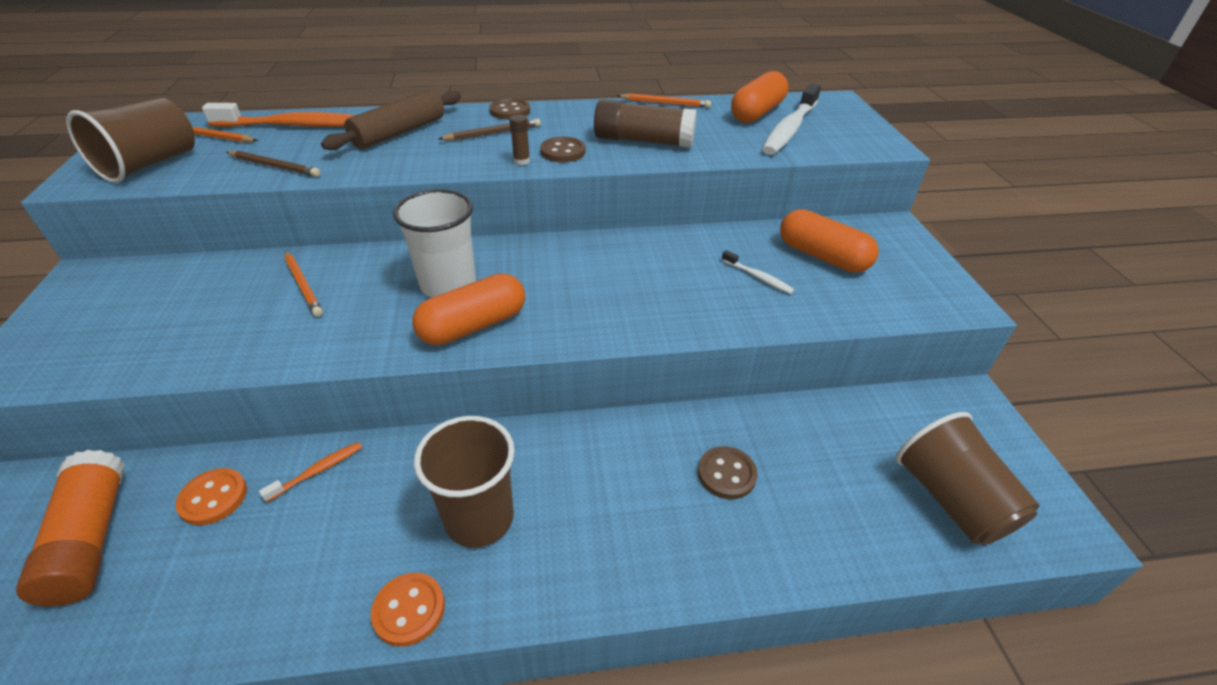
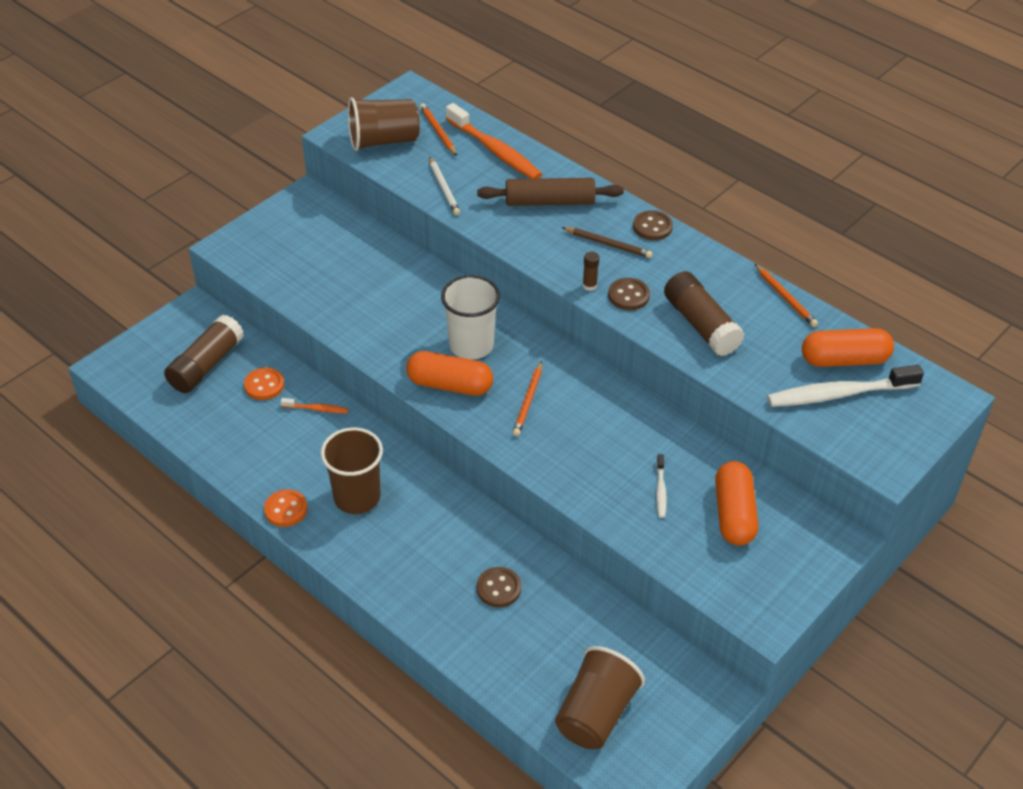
camera: 50 degrees right, 5 degrees up
orange glue stick [16,450,125,606] -> brown glue stick [164,315,244,393]
brown pencil [227,151,320,177] -> white pencil [429,156,460,215]
orange pencil [285,251,323,317] -> orange pencil moved to [513,361,542,436]

